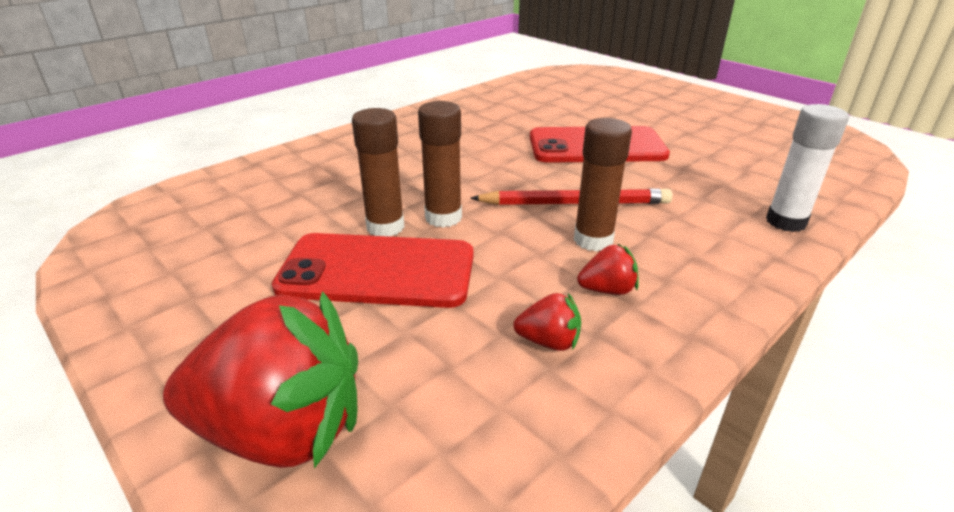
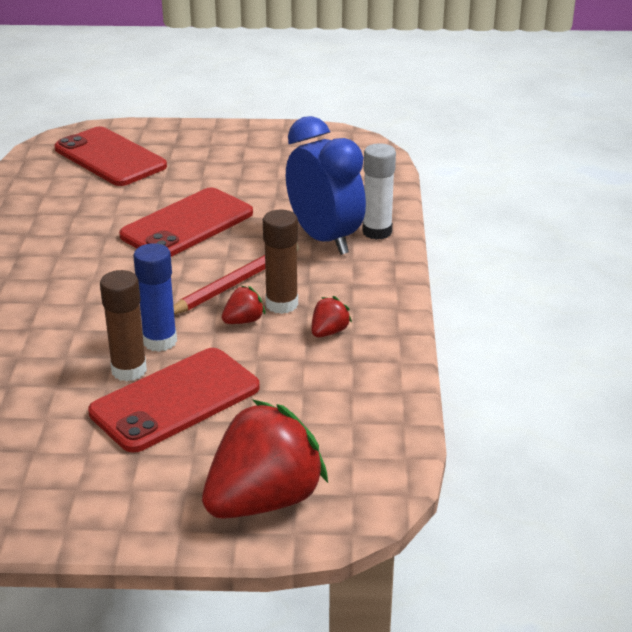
camera: 45 degrees left, 0 degrees up
brown glue stick [418,101,462,228] -> blue glue stick [133,243,177,352]
red strawberry [513,293,581,351] -> red strawberry moved to [222,286,265,324]
none -> red phone [54,126,167,186]
none -> blue clock [286,116,366,255]

